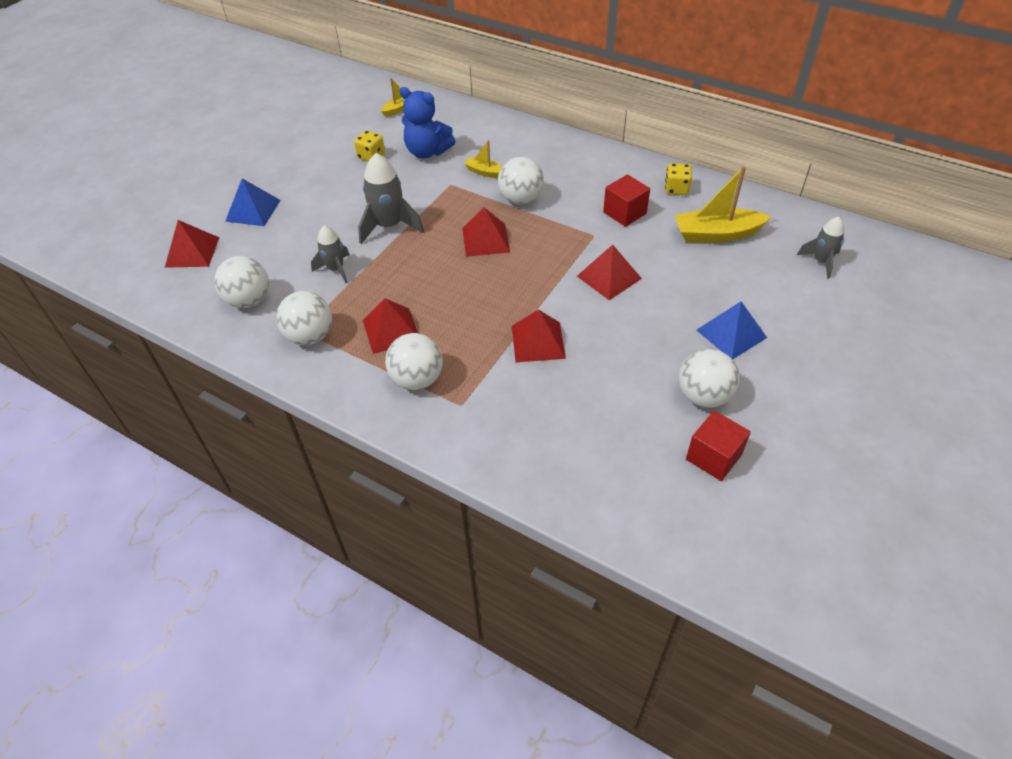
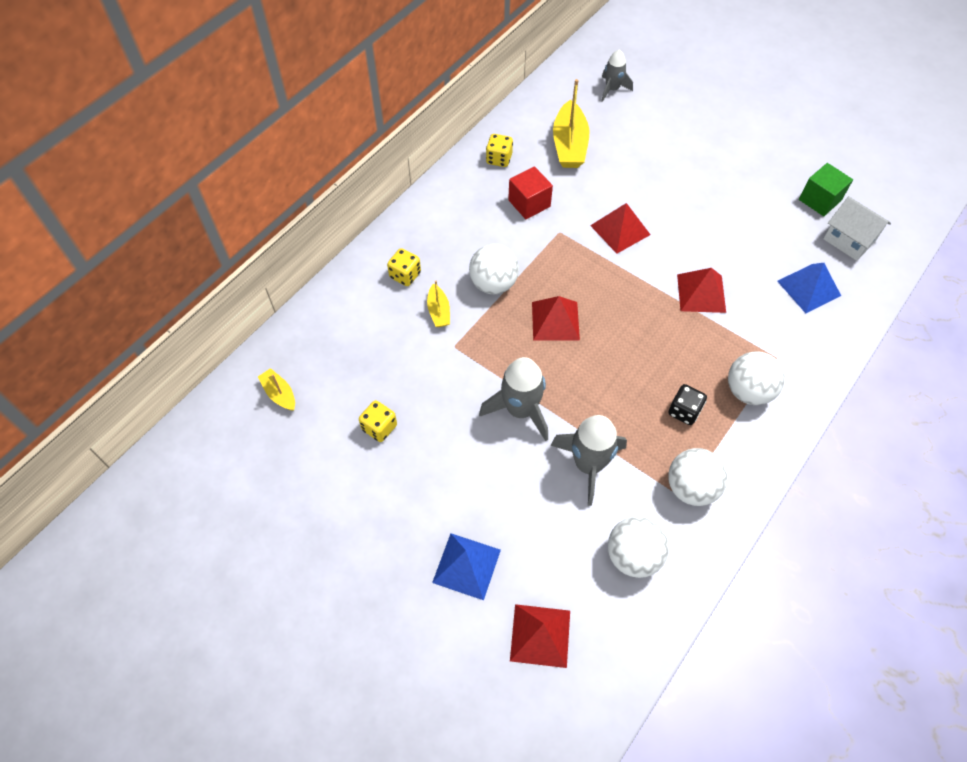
camera: 85 degrees left, 10 degrees up
grey rocket [311,225,350,283] -> grey rocket [550,415,627,506], size x1.60
red pyramid [363,298,418,354] -> black dice [668,384,707,425]
blue teddy bear [399,87,455,158] -> none
yellow boat [464,140,503,178] -> yellow boat turned 45 degrees counterclockwise [427,280,450,327]
white ball [679,349,740,408] -> none
red cube [686,411,751,481] -> green cube [799,163,853,216]
blue pyramid [696,301,767,359] -> blue pyramid moved to [777,263,841,313]
none -> yellow dice [387,248,421,286]
none -> white house [823,196,891,261]

